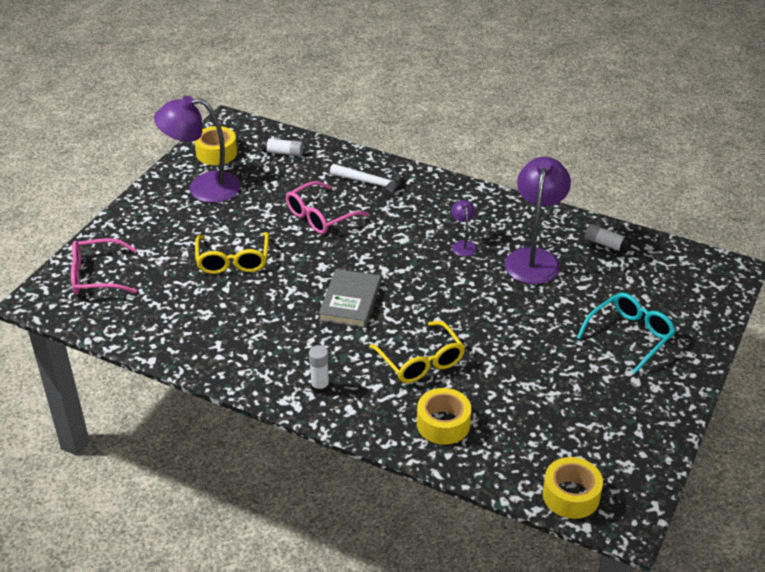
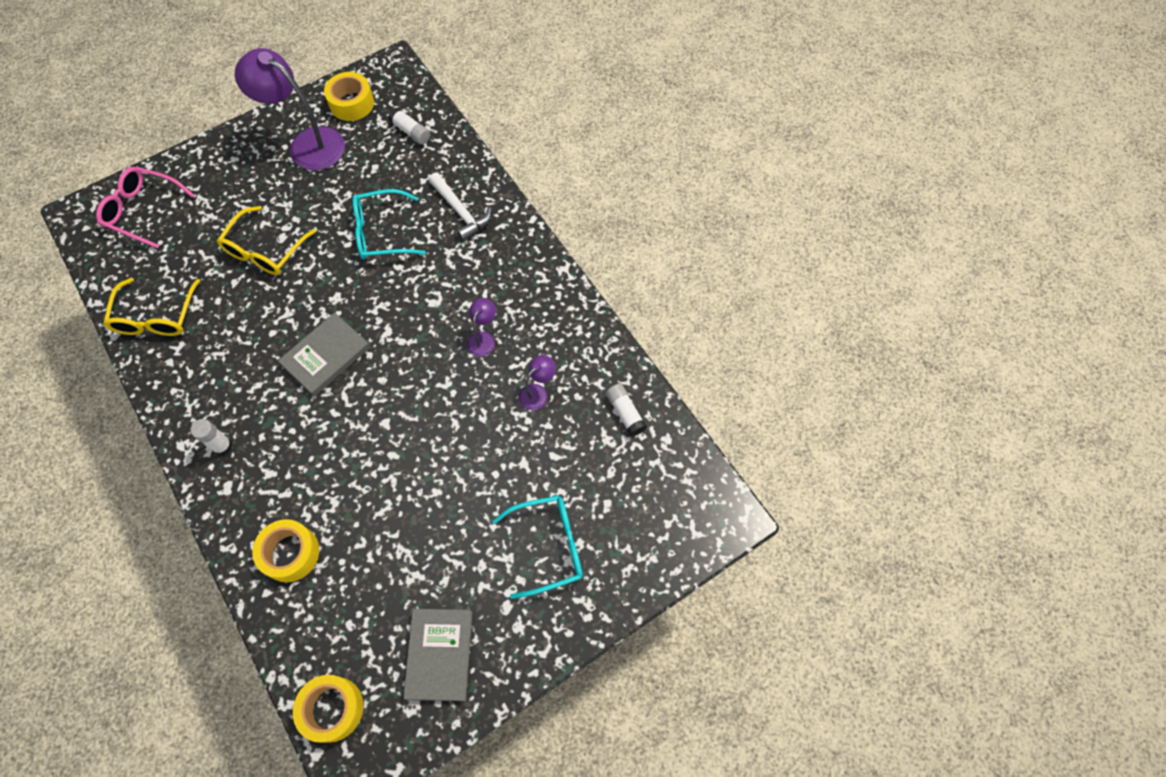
camera: 30 degrees right, 25 degrees up
pink glasses [286,181,369,234] -> turquoise glasses [353,189,426,259]
yellow glasses [369,321,465,383] -> yellow glasses moved to [103,278,200,336]
purple lamp [505,157,571,284] -> purple lamp [519,355,556,410], size x0.46
none -> grey book [403,609,473,701]

